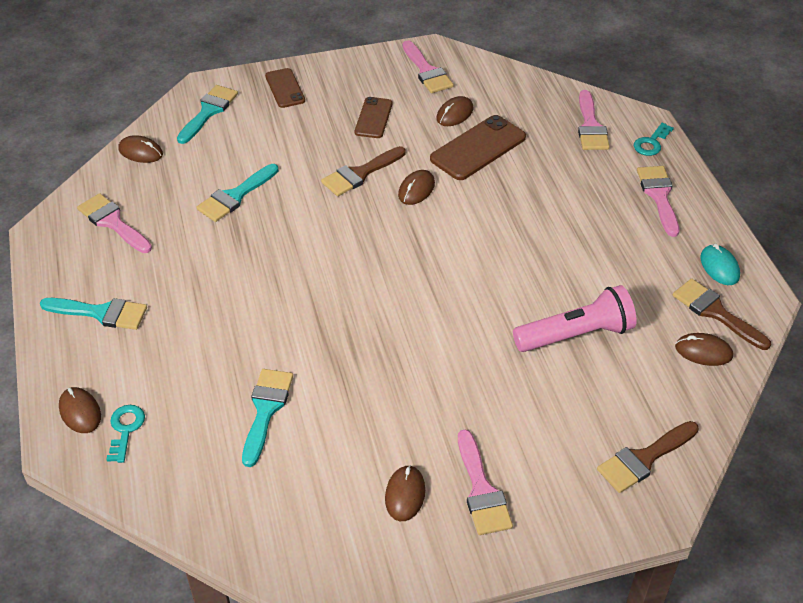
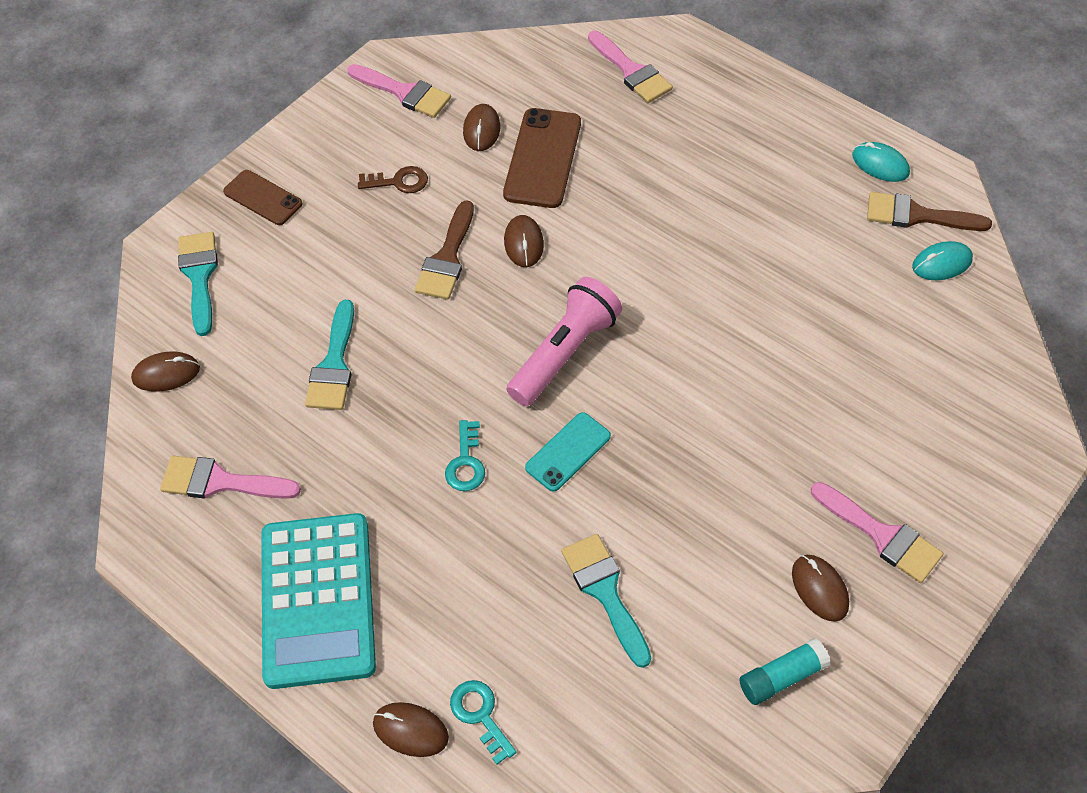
camera: 35 degrees left, 10 degrees up
turquoise brush [40,298,147,330] -> turquoise calculator [261,513,376,689]
brown phone [355,97,392,138] -> brown key [358,166,428,193]
pink flashlight [513,285,637,352] -> pink flashlight moved to [507,277,622,406]
brown brush [597,421,699,493] -> none
turquoise key [634,123,674,156] -> turquoise key moved to [445,420,485,491]
pink brush [637,166,679,237] -> none
brown mouse [675,333,733,366] -> turquoise mouse [912,241,973,280]
none -> turquoise phone [525,412,611,492]
none -> turquoise glue stick [740,638,831,705]

